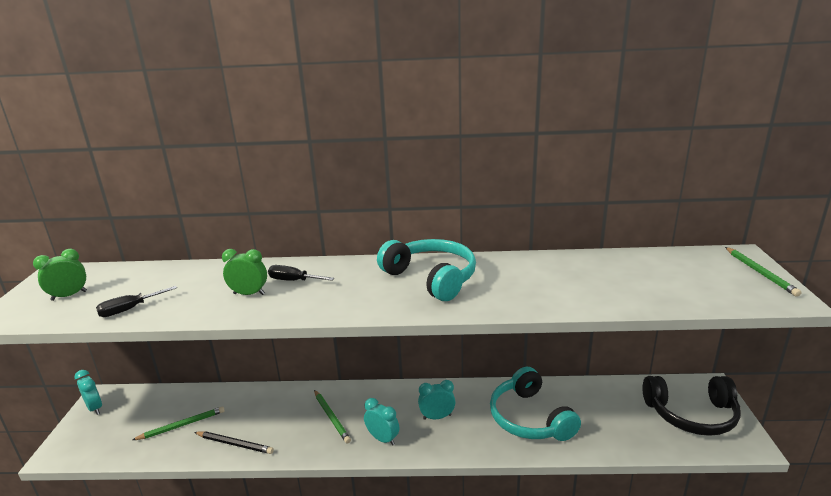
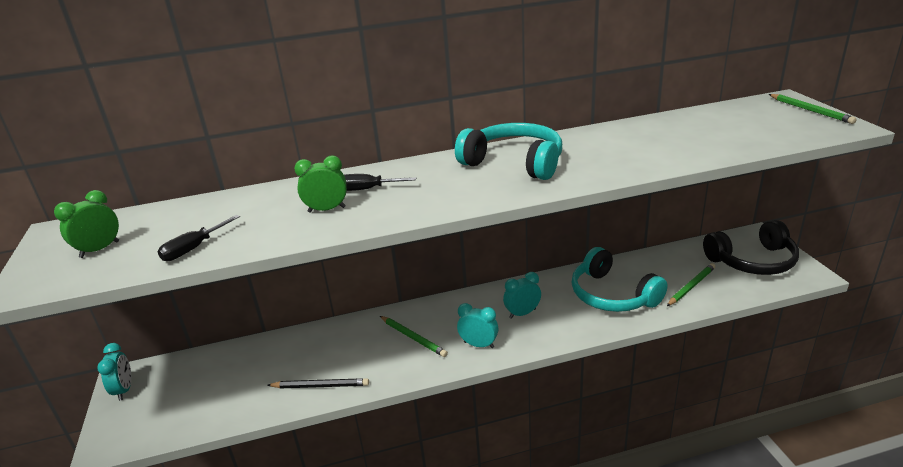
camera: 15 degrees left, 5 degrees up
turquoise clock [74,370,102,415] -> turquoise clock turned 45 degrees clockwise [97,343,131,401]
green pencil [132,406,225,440] -> green pencil moved to [667,263,716,306]

